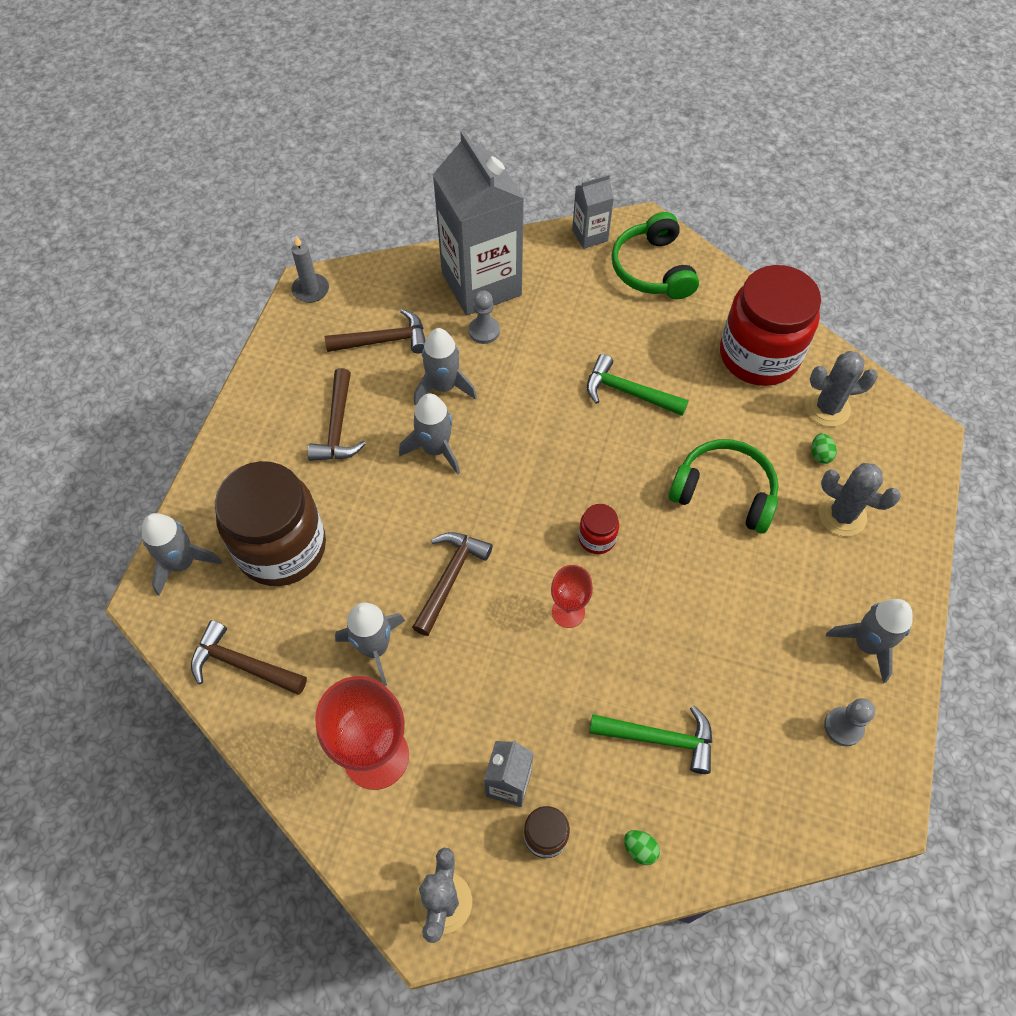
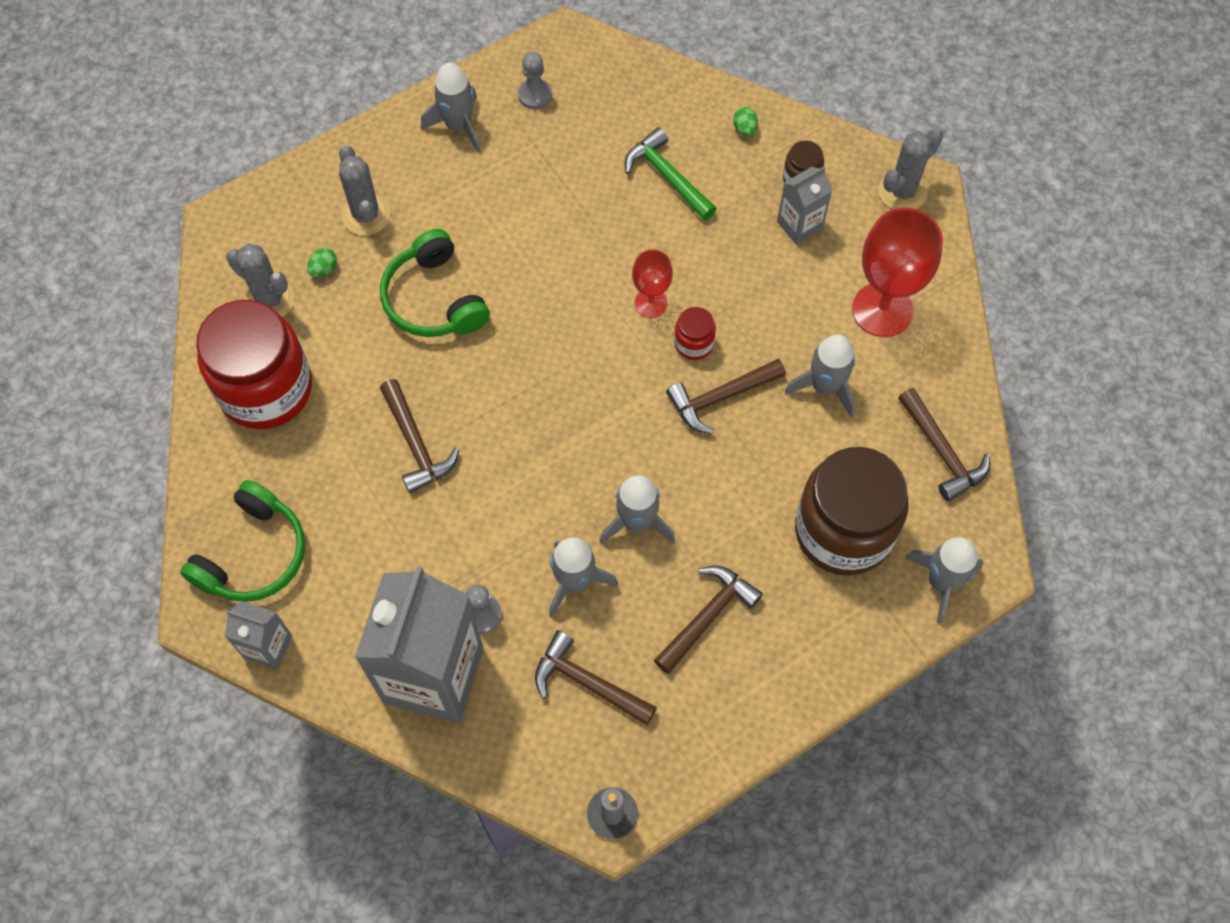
camera: 140 degrees left, 5 degrees up
red jar [578,504,619,554] -> red jar moved to [674,307,716,360]
green hammer [587,354,689,416] -> brown hammer [380,379,459,493]

